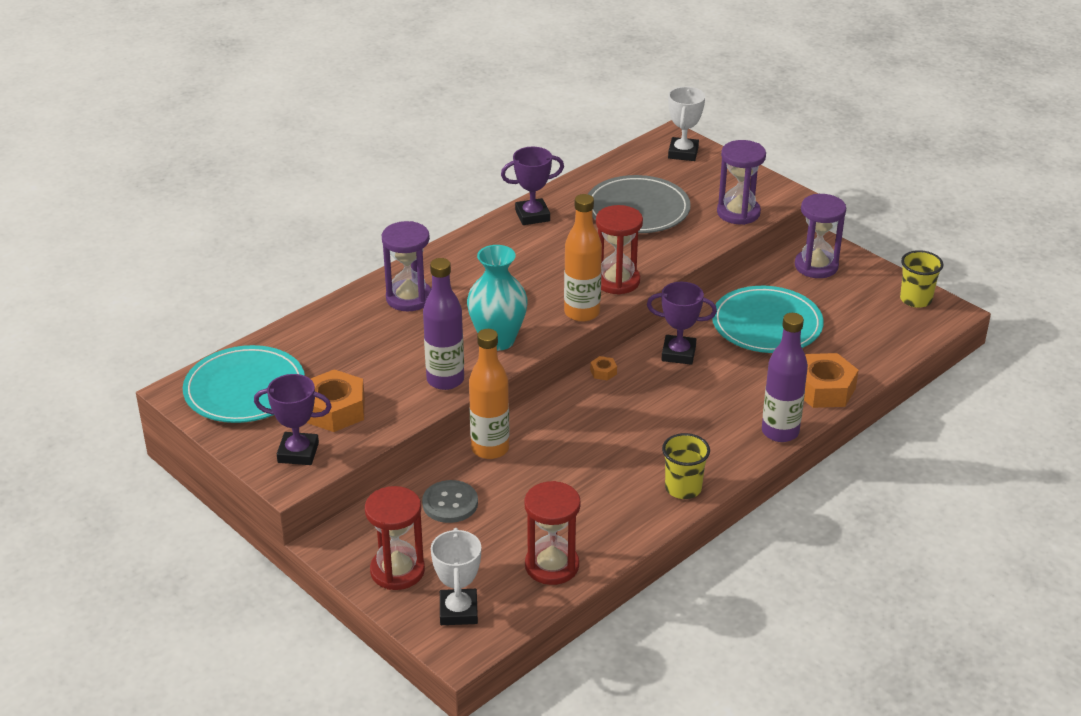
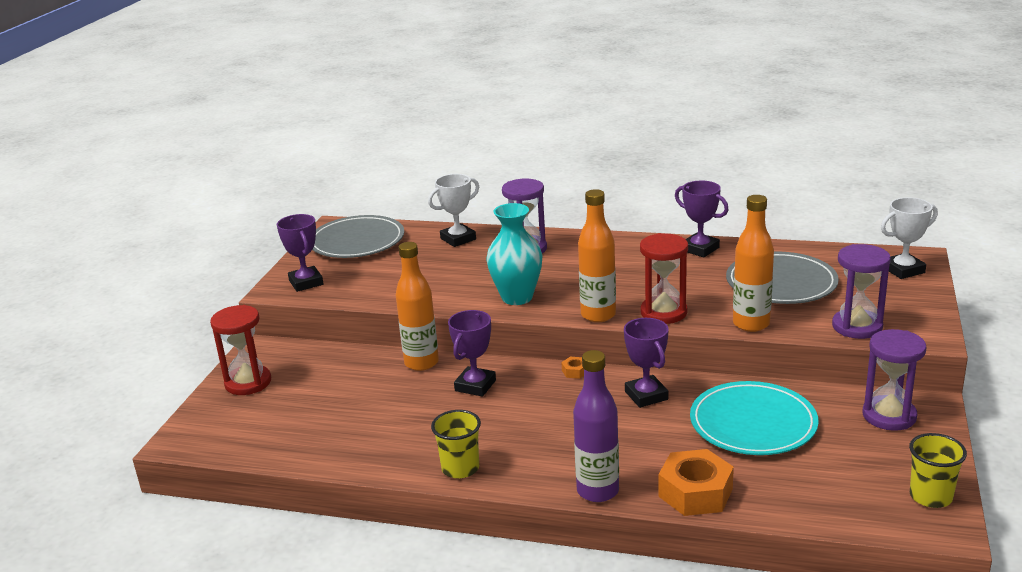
camera: 60 degrees right, 10 degrees down
turquoise plate [183,345,305,423] -> grey plate [312,215,404,258]
orange nut [307,369,365,432] -> none
grey button [422,480,478,523] -> none
purple bottle [423,258,464,390] -> none
white trophy [431,528,481,625] -> white trophy moved to [428,174,479,247]
red hourglass [524,481,581,585] -> none
none -> purple trophy [448,310,496,397]
none -> orange bottle [733,195,774,332]

